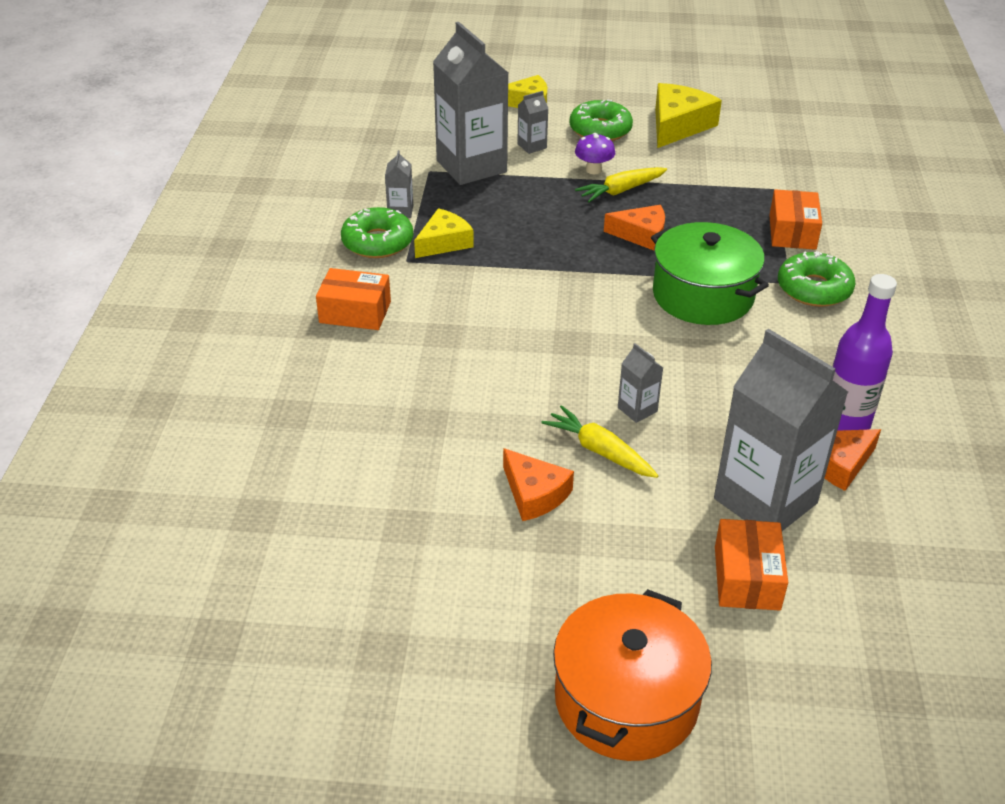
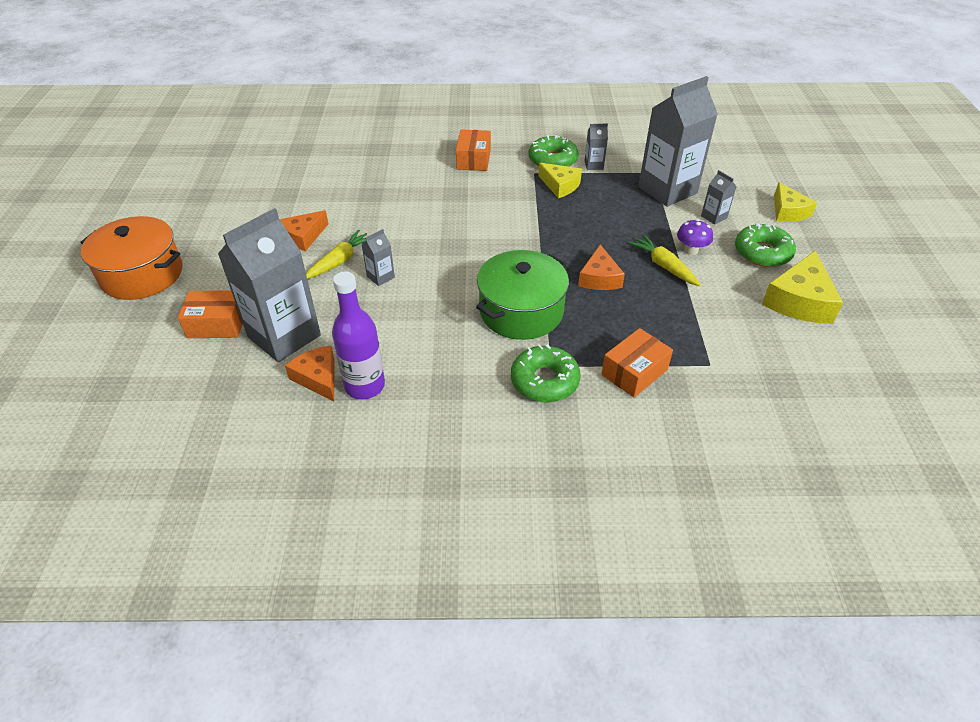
camera: 85 degrees right, 5 degrees up
yellow cheese [655,83,722,148] -> yellow cheese turned 90 degrees clockwise [762,251,843,324]
orange box [769,189,822,250] -> orange box turned 45 degrees counterclockwise [601,328,673,398]

